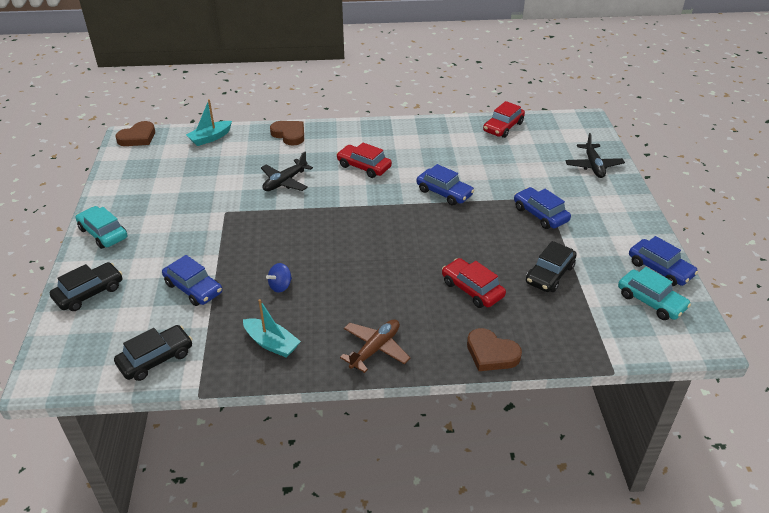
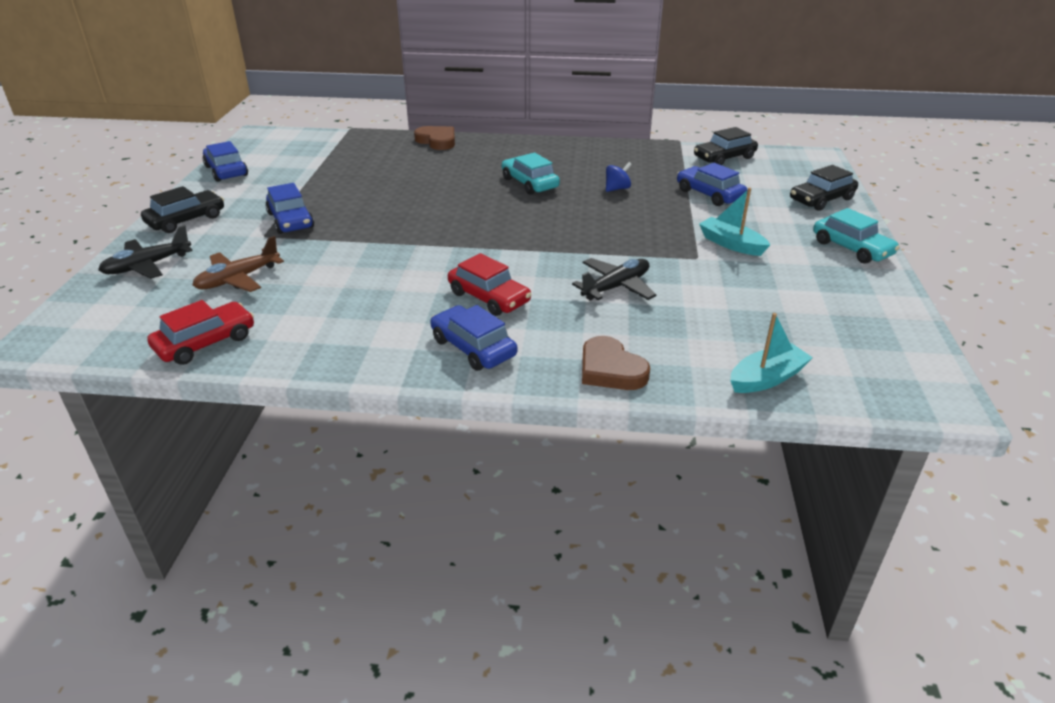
camera: 170 degrees left, 5 degrees down
brown heart [116,121,155,146] -> none
turquoise boat [243,299,301,358] -> turquoise boat moved to [699,188,770,256]
brown plane [340,319,410,373] -> brown plane moved to [193,236,284,292]
blue car [416,164,474,206] -> blue car moved to [430,305,517,371]
red car [442,258,506,308] -> none
black car [526,241,577,292] -> black car moved to [141,186,224,233]
black plane [565,133,625,178] -> black plane turned 135 degrees counterclockwise [98,225,193,279]
turquoise car [618,267,691,320] -> turquoise car moved to [502,152,560,195]

